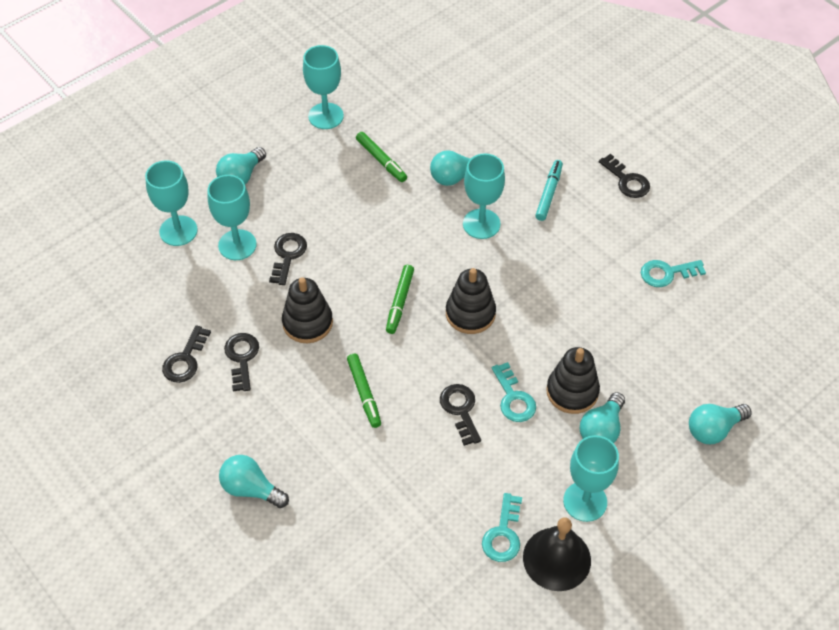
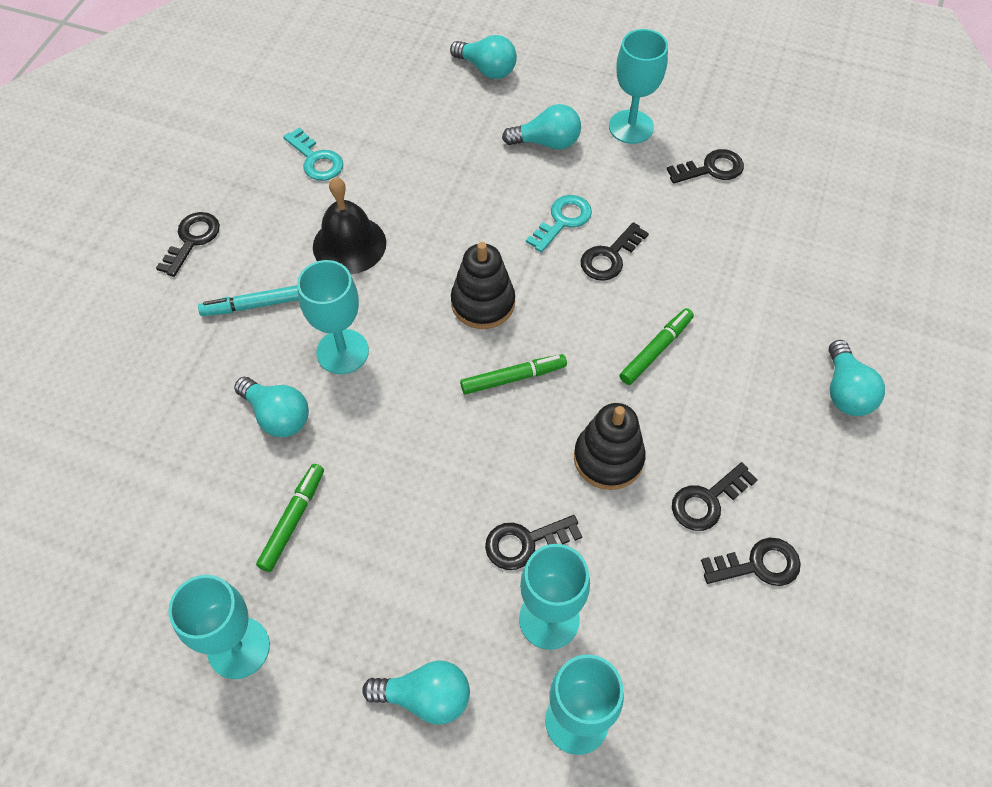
camera: 120 degrees left, 5 degrees up
turquoise key [482,493,522,562] -> black key [666,149,744,184]
black bell [523,518,591,591] -> black bell moved to [313,177,386,274]
black stacking toy [546,347,600,414] -> none

